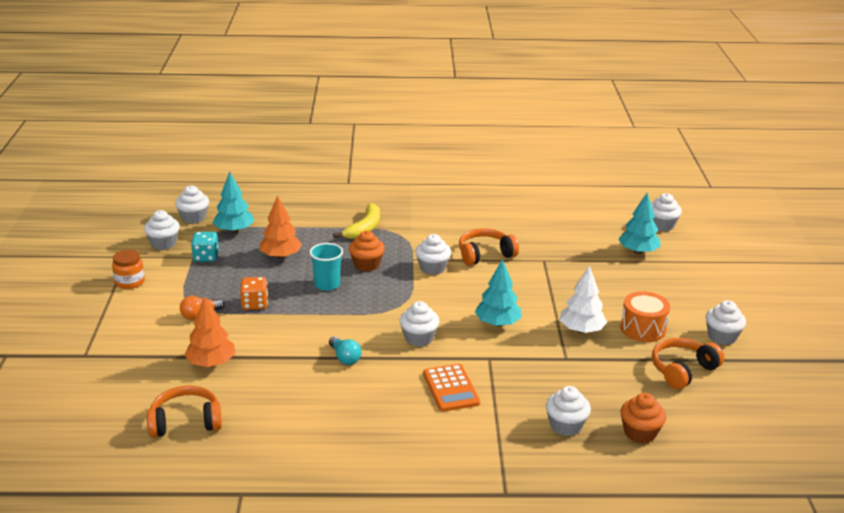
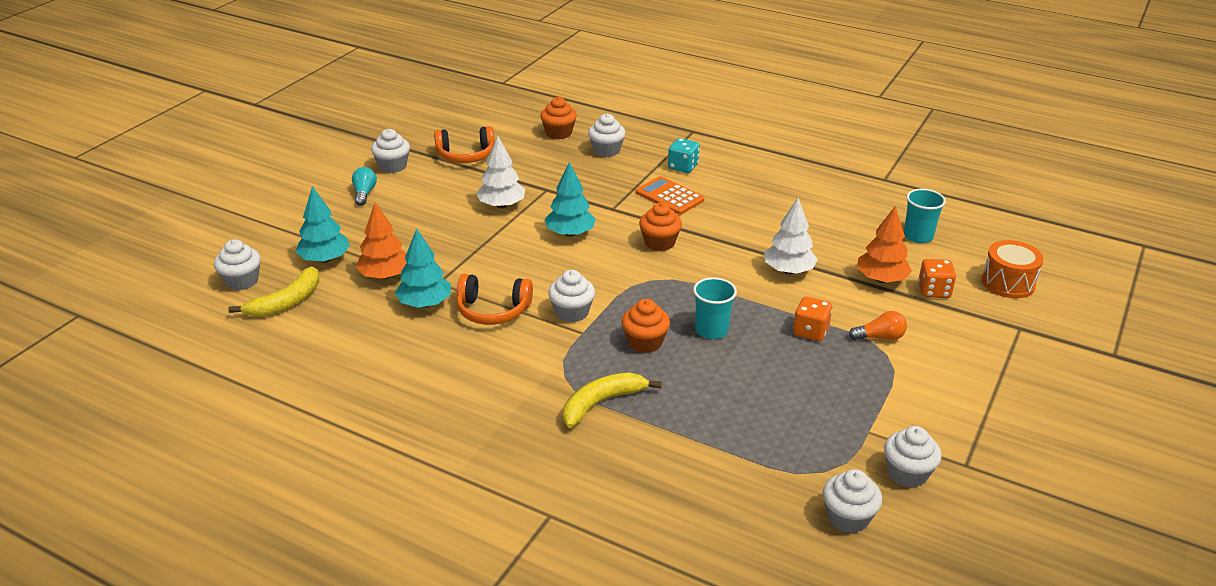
camera: 150 degrees left, 5 degrees up
orange jar [112,250,145,289] -> none
orange headphones [147,386,222,438] -> turquoise cup [904,189,946,243]
turquoise dice [191,232,219,262] -> turquoise dice moved to [668,138,700,173]
turquoise tree [212,171,254,233] -> turquoise tree moved to [395,228,451,308]
orange tree [260,195,302,259] -> orange tree moved to [356,202,407,279]
turquoise light bulb [329,336,361,365] -> turquoise light bulb moved to [352,167,377,206]
white cupcake [400,301,439,347] -> orange cupcake [639,203,682,251]
orange calculator [423,364,480,412] -> orange calculator turned 60 degrees counterclockwise [636,176,704,215]
orange drum [620,291,670,342] -> orange drum moved to [982,240,1043,298]
none -> yellow banana [228,266,319,317]
none -> white tree [764,198,818,274]
none -> orange dice [918,259,956,298]

